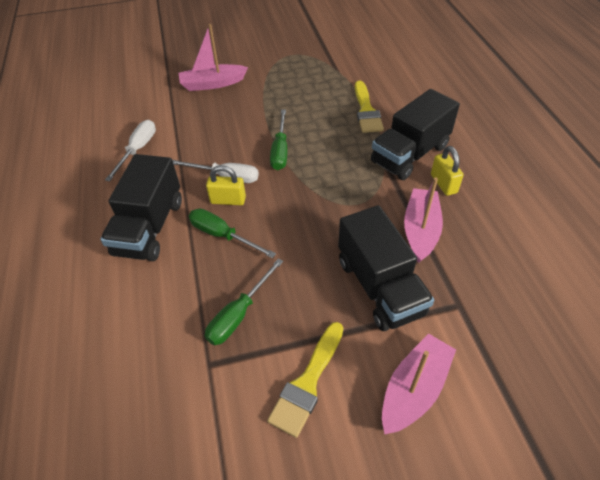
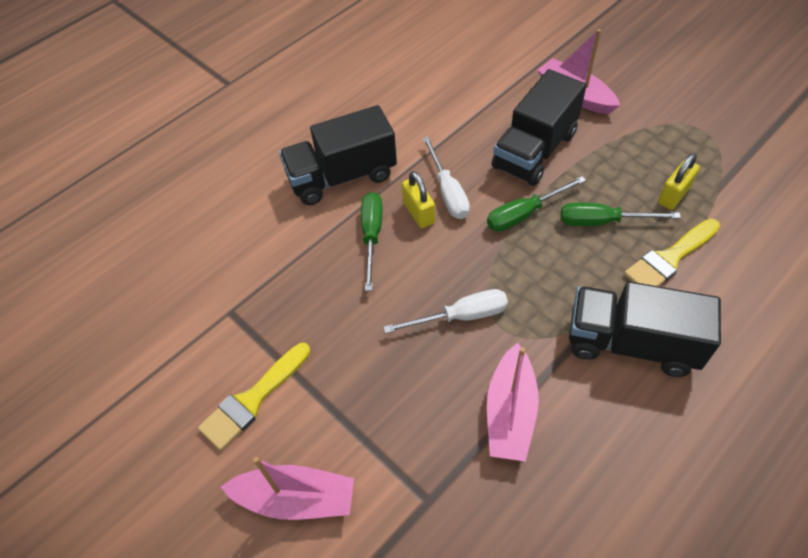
camera: 60 degrees right, 5 degrees up
white screwdriver [105,120,156,181] -> white screwdriver moved to [383,289,508,334]
green screwdriver [205,258,283,345] -> green screwdriver moved to [561,203,681,226]
yellow brush [267,322,343,438] -> yellow brush turned 45 degrees counterclockwise [198,343,310,451]
black truck [338,205,434,331] -> black truck moved to [491,69,587,186]
pink boat [404,178,443,263] -> pink boat turned 120 degrees clockwise [487,343,539,462]
yellow padlock [431,146,464,196] -> yellow padlock moved to [658,153,700,210]

